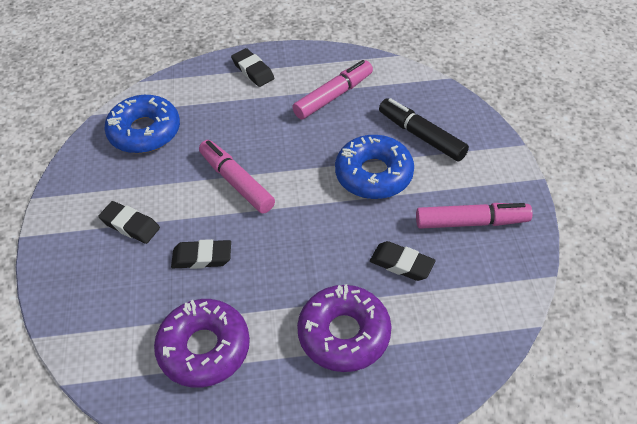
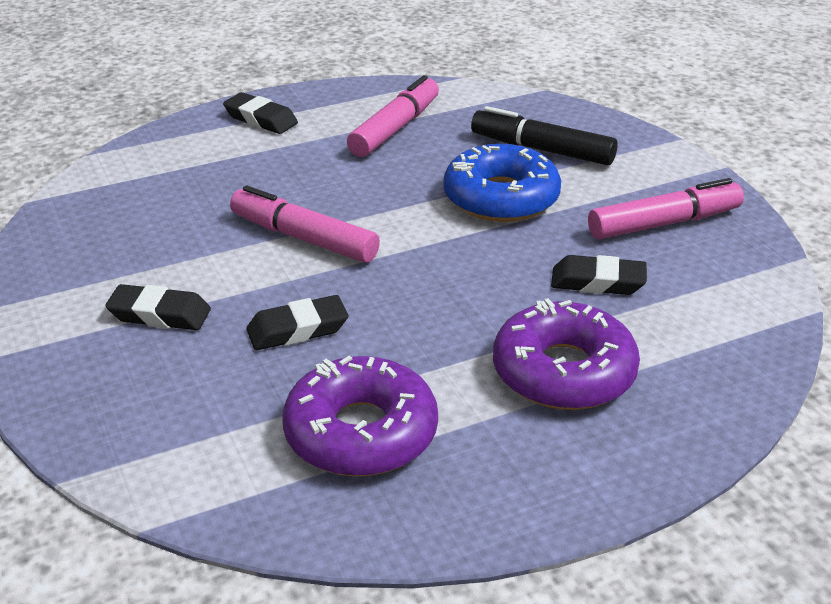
camera: 20 degrees left, 15 degrees down
blue donut [104,95,180,153] -> none

